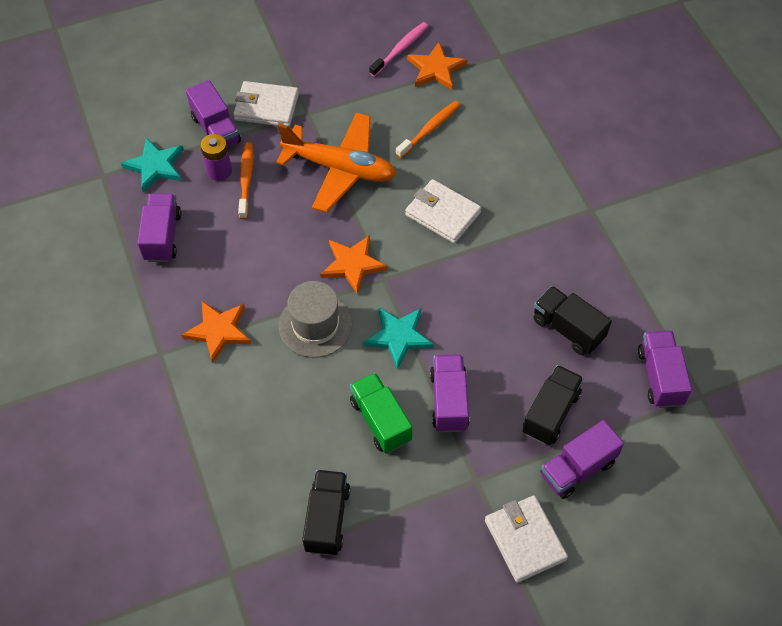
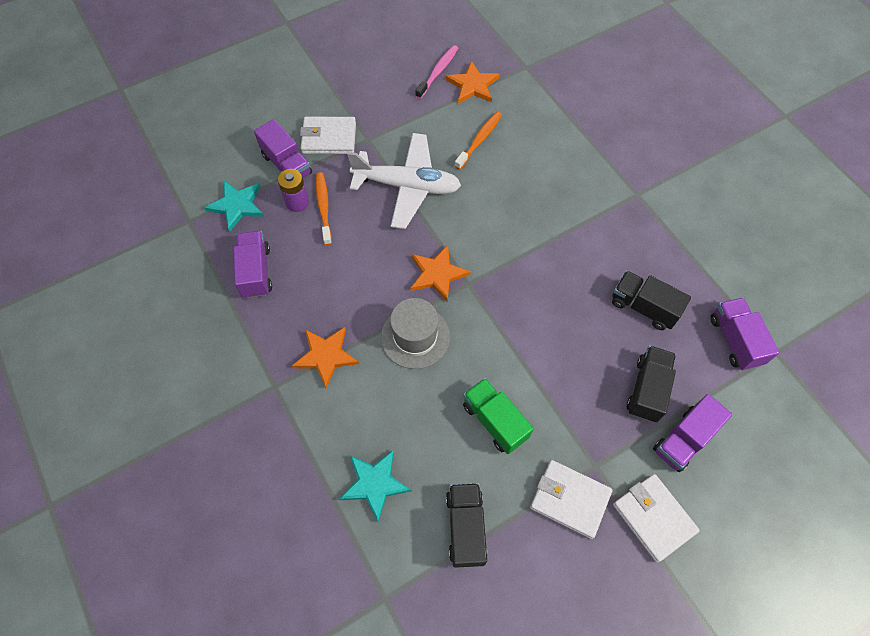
camera: 10 degrees left, 5 degrees up
orange plane [276,113,396,213] -> white plane [347,133,461,229]
turquoise star [363,307,434,370] -> turquoise star moved to [339,450,412,522]
white wallet [405,179,481,243] -> white wallet moved to [530,460,612,539]
purple truck [430,354,470,432] -> none

